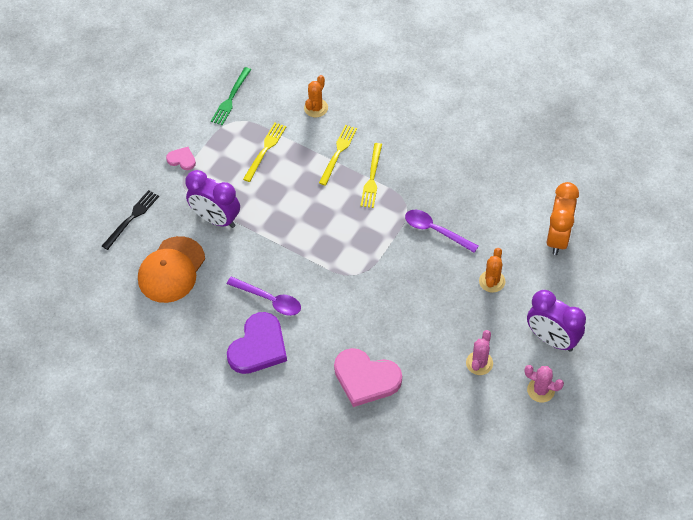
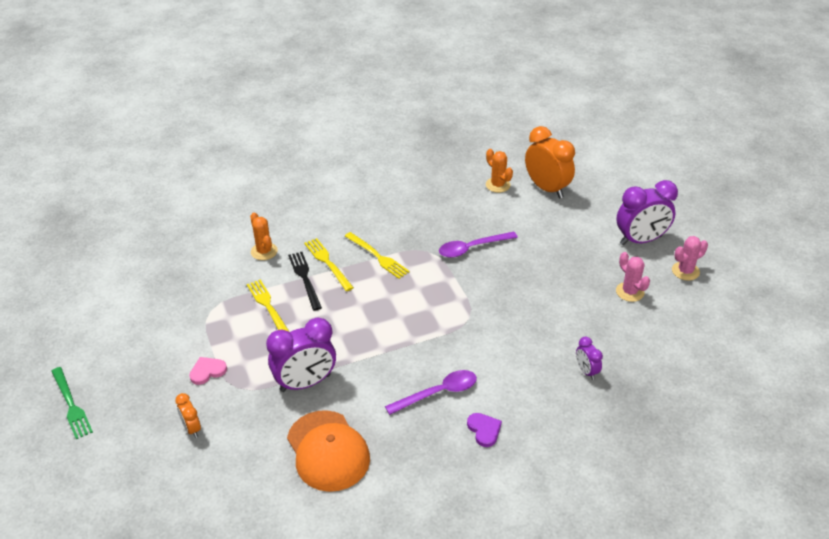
camera: 55 degrees left, 15 degrees down
black fork [102,190,159,250] -> black fork moved to [288,252,322,311]
green fork [211,67,251,125] -> green fork moved to [51,367,93,439]
purple heart [227,312,287,374] -> purple heart [467,413,502,447], size x0.48
pink heart [334,348,402,407] -> purple clock [576,337,603,380]
orange cactus [479,248,505,293] -> orange cactus moved to [486,149,513,193]
none -> orange clock [175,393,201,438]

